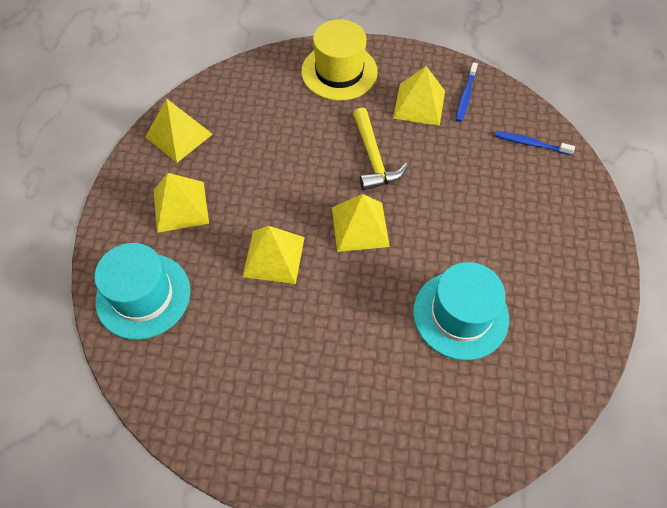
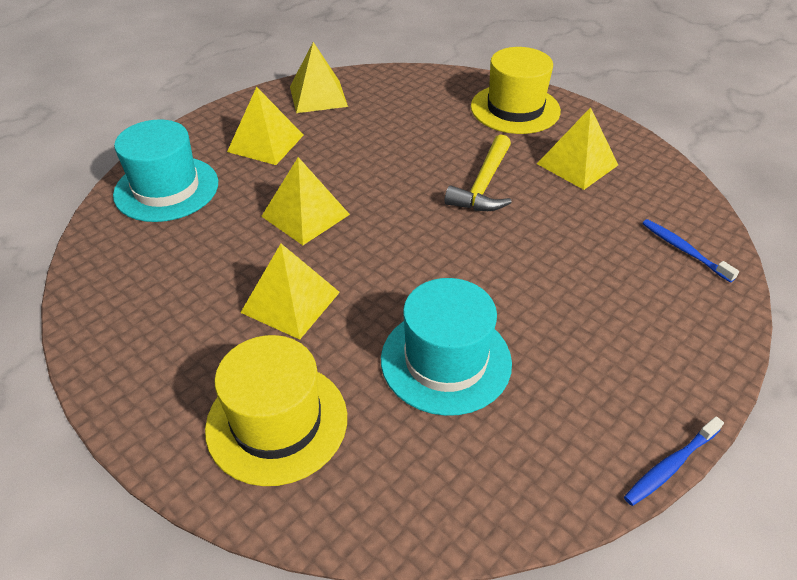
camera: 35 degrees right, 15 degrees down
yellow pyramid [332,194,390,252] -> yellow pyramid moved to [240,244,340,340]
blue toothbrush [456,62,478,122] -> blue toothbrush moved to [624,416,724,506]
none -> yellow hat [205,335,347,486]

